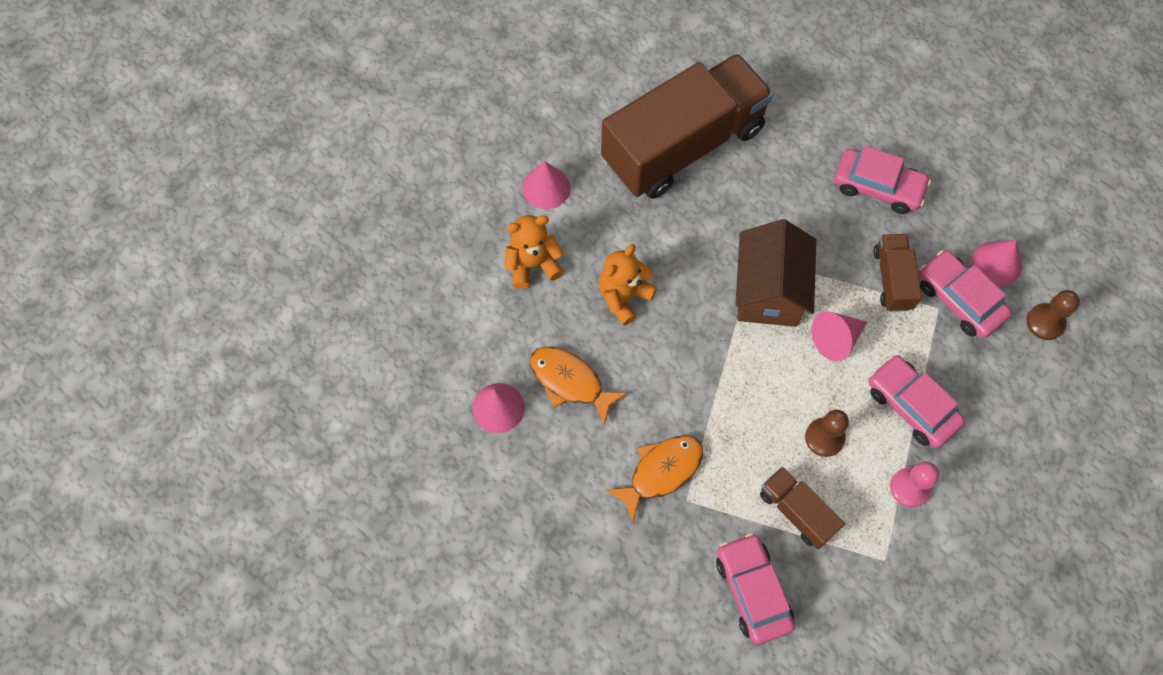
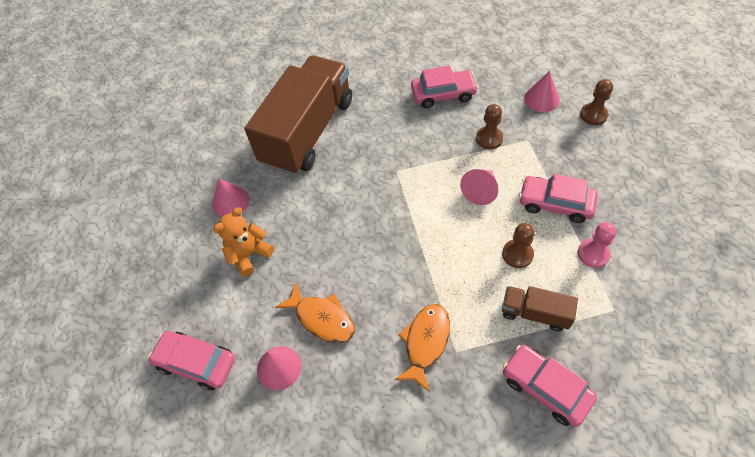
camera: 25 degrees left, 10 degrees down
orange fish [530,347,628,426] -> orange fish turned 150 degrees counterclockwise [275,282,355,343]
orange teddy bear [599,244,657,326] -> none
brown house [735,219,816,327] -> none
brown truck [873,234,922,312] -> brown pawn [476,104,503,149]
pink car [918,250,1012,338] -> pink car moved to [148,331,235,391]

